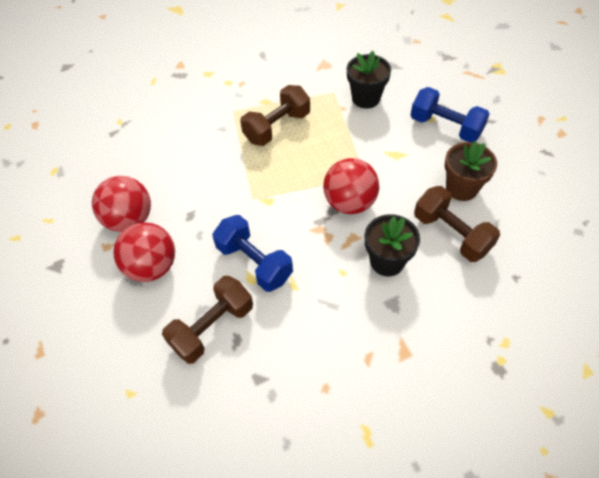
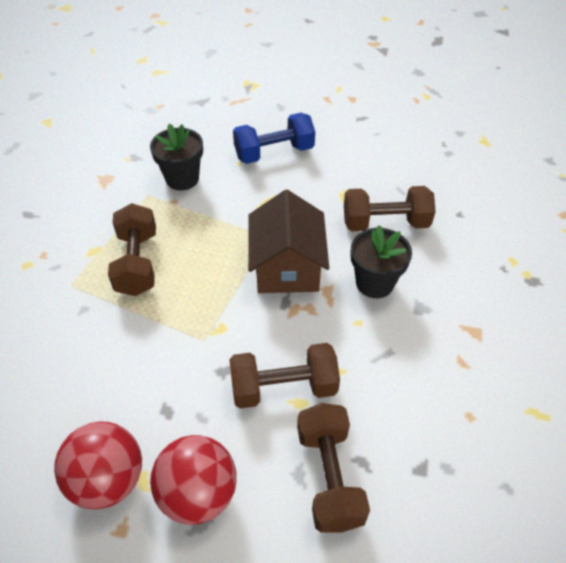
camera: 55 degrees left, 5 degrees down
blue dumbbell [212,215,293,292] -> brown dumbbell [229,343,340,409]
red ball [323,158,379,214] -> brown house [248,190,329,293]
brown flower pot [445,141,497,201] -> none

